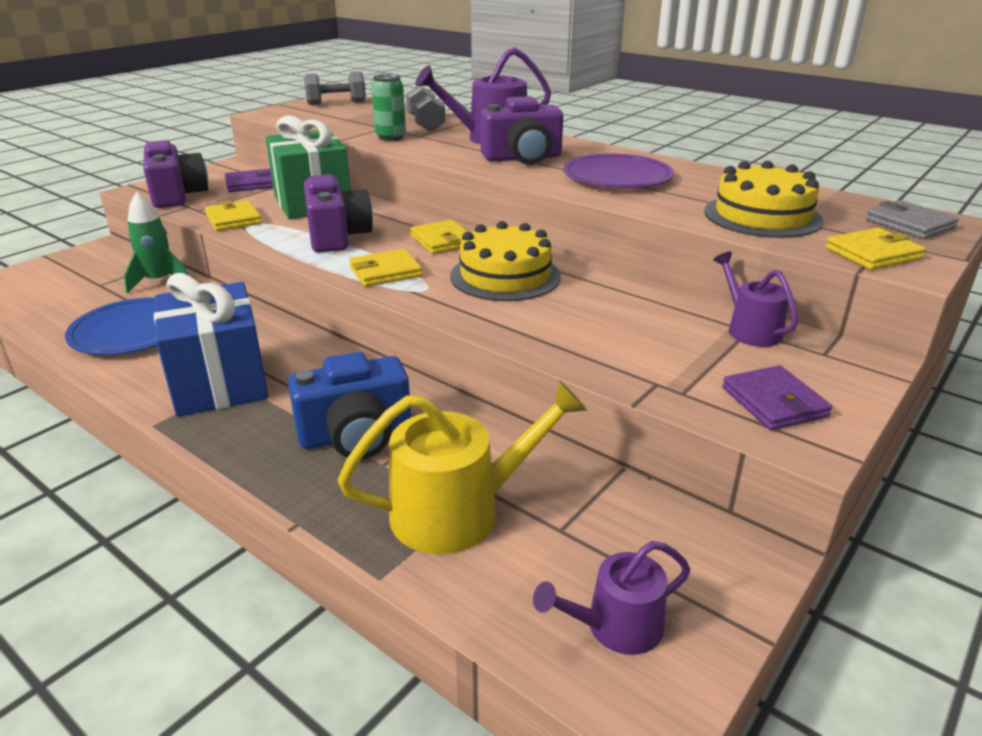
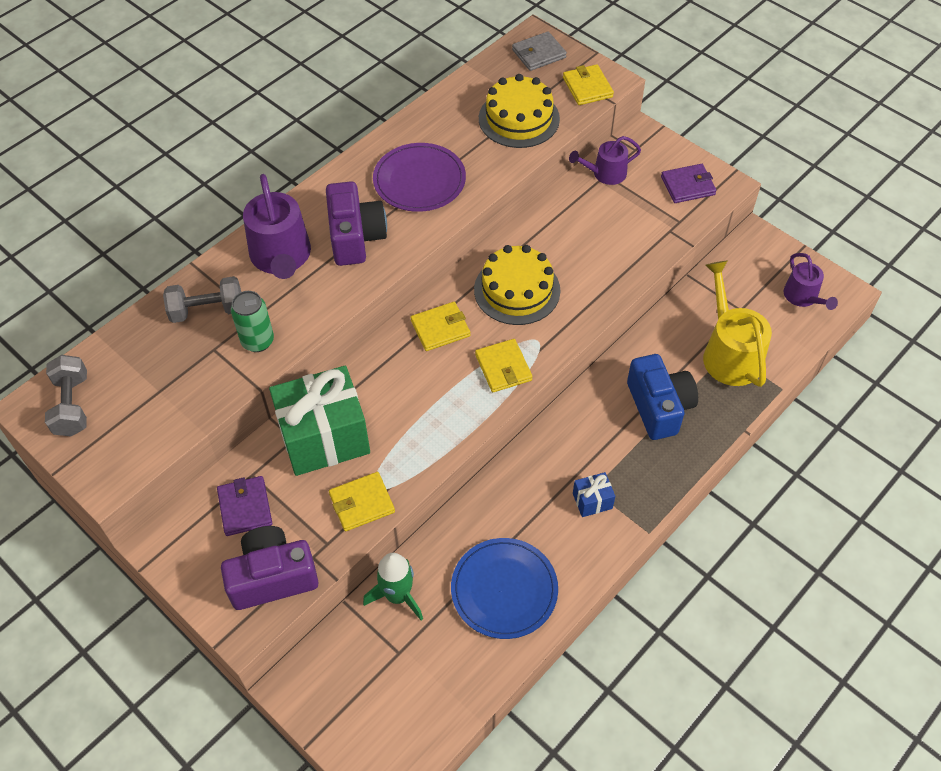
camera: 85 degrees left, 25 degrees up
blue gift [154,273,269,417] -> blue gift [573,472,615,517], size x0.43
purple camera [304,174,373,253] -> none

